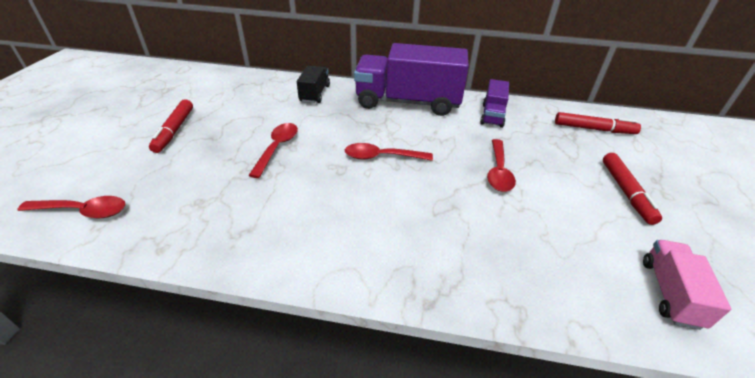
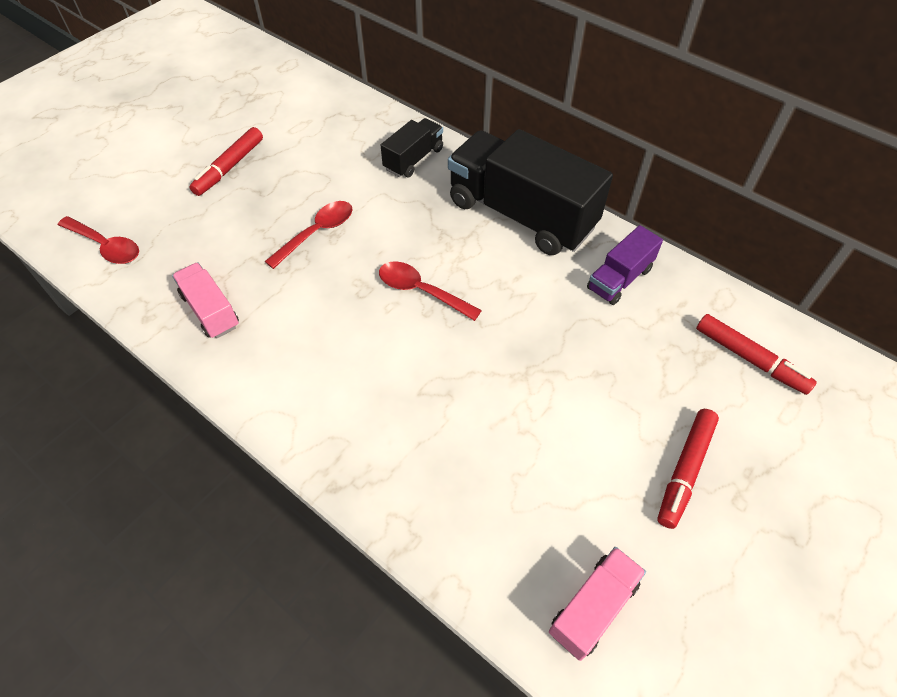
camera: 30 degrees right, 15 degrees up
purple truck [354,43,469,116] -> black truck [448,129,613,255]
red spoon [487,139,516,192] -> none
none -> pink truck [172,263,239,338]

